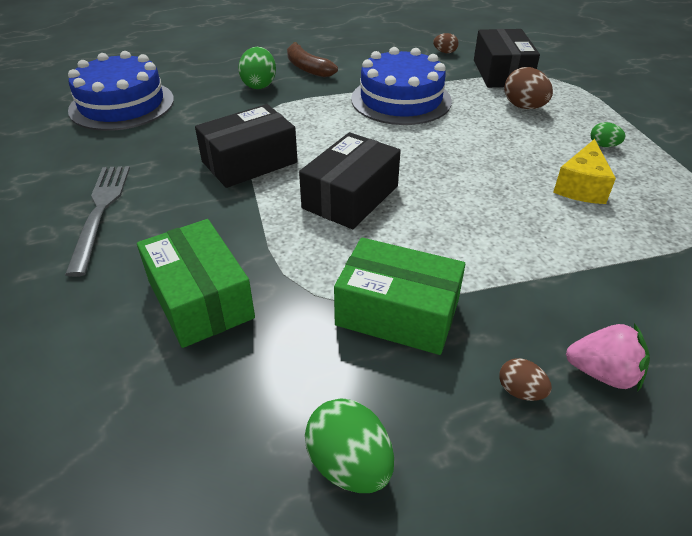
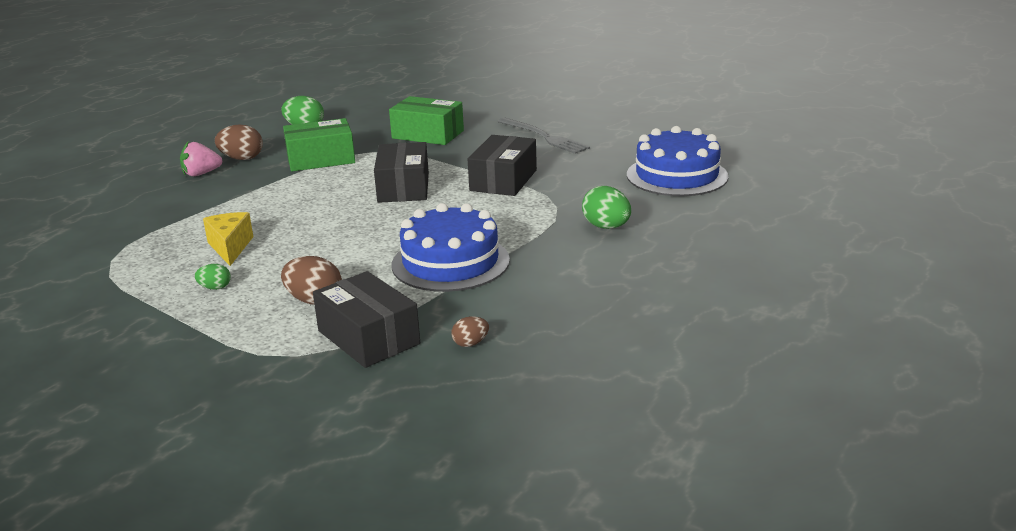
camera: 145 degrees right, 15 degrees down
brown banana [287,42,338,77] -> none
brown egg [499,358,552,401] -> brown egg [215,125,263,160], size x1.77

